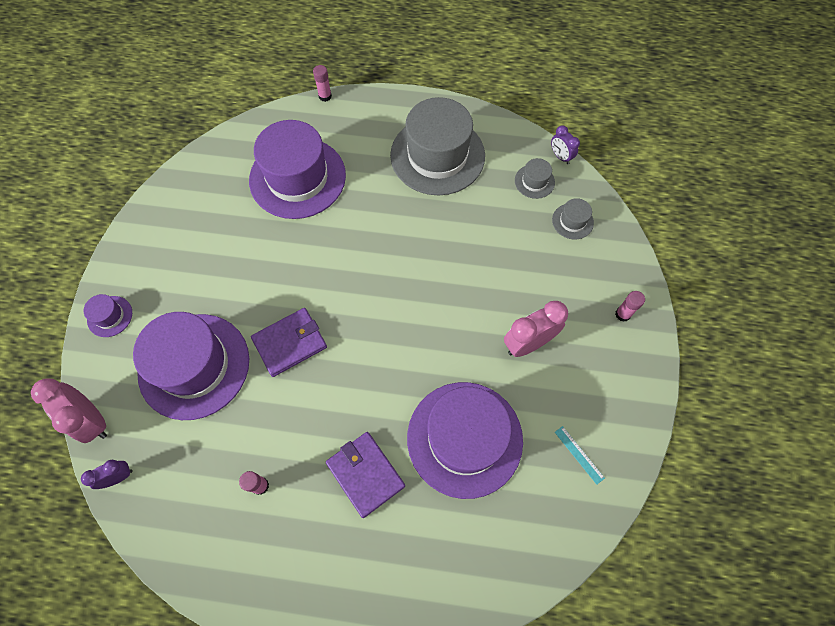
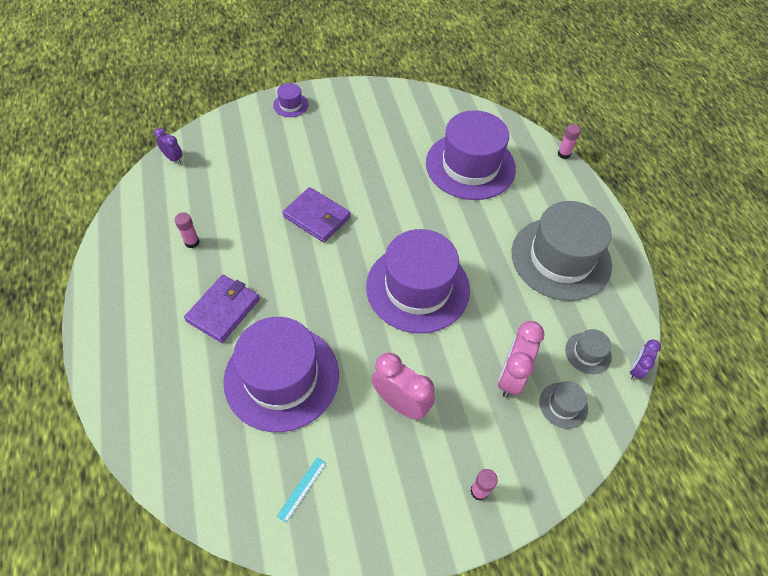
camera: 65 degrees right, 10 degrees down
pink clock [31,378,107,443] -> pink clock moved to [498,321,545,398]
purple hat [133,312,249,420] -> purple hat moved to [366,229,470,333]

